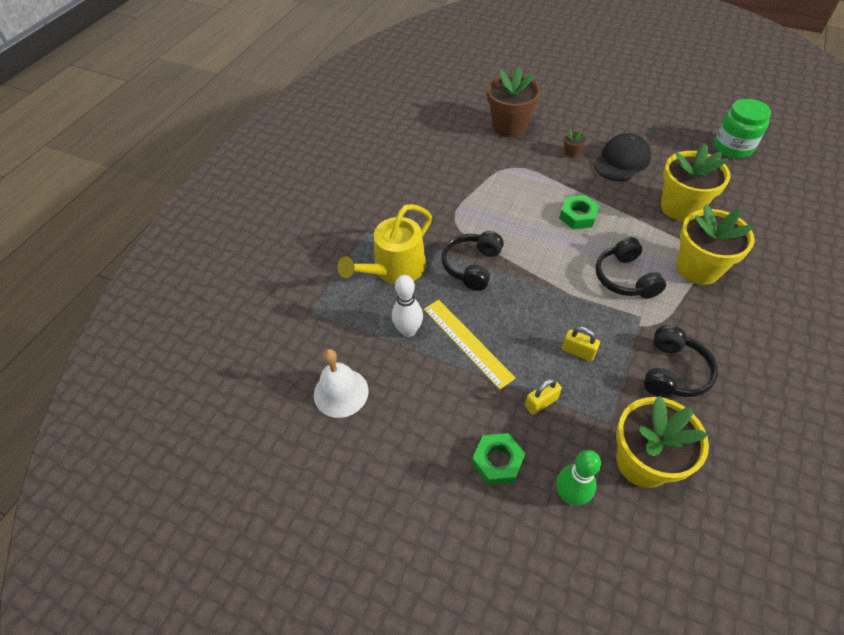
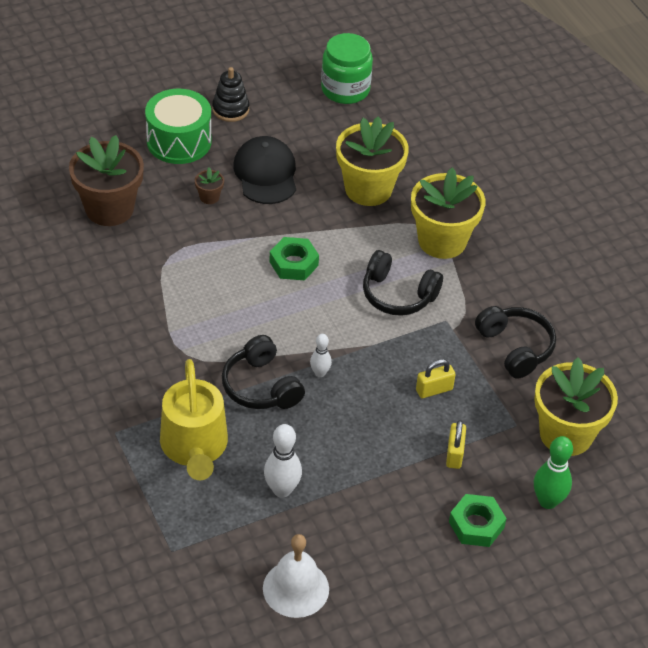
camera: 55 degrees left, 5 degrees down
yellow ruler [424,300,516,390] -> none
none -> green drum [145,89,212,164]
none -> black stacking toy [212,67,249,122]
none -> white bowling pin [310,334,332,377]

